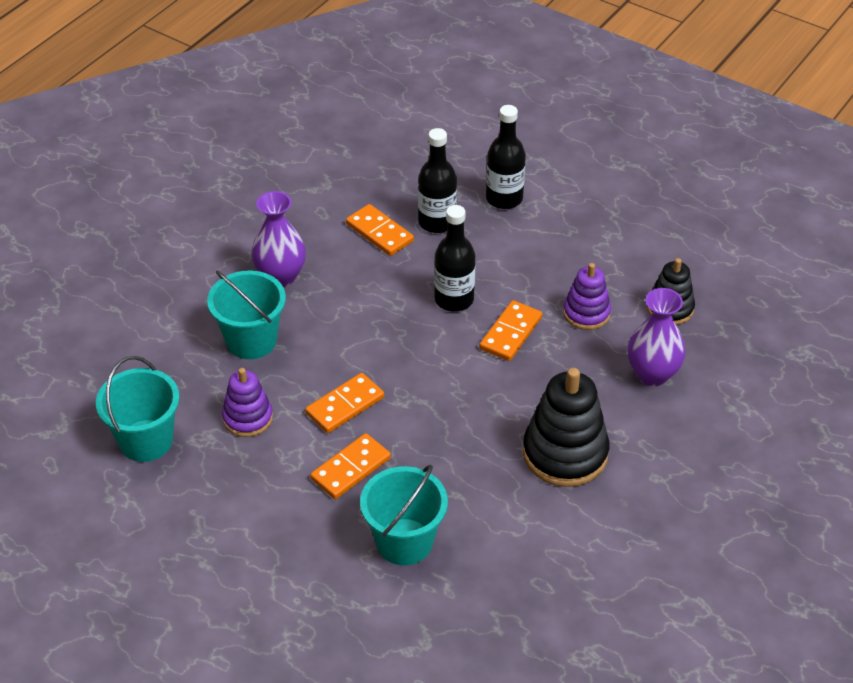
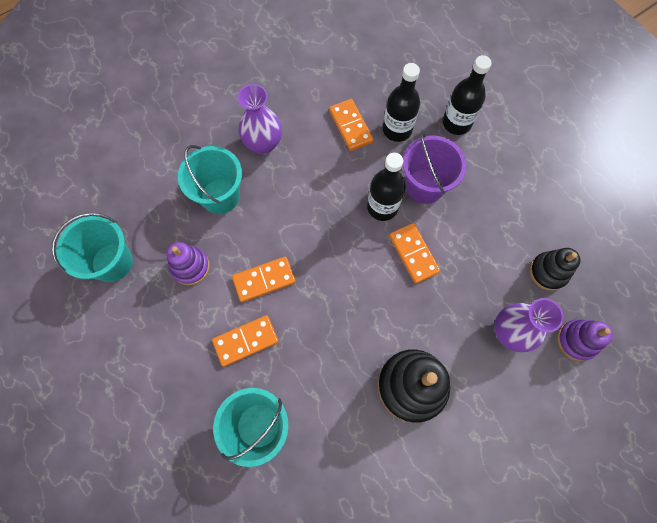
camera: 20 degrees right, 25 degrees up
orange domino [479,300,542,361] -> orange domino turned 75 degrees counterclockwise [389,223,440,284]
purple stacking toy [563,263,611,330] -> purple stacking toy moved to [557,319,613,361]
none -> purple bucket [403,133,466,204]

